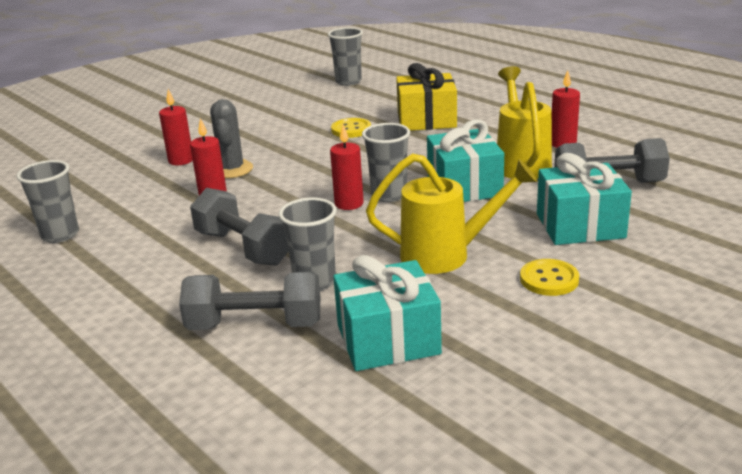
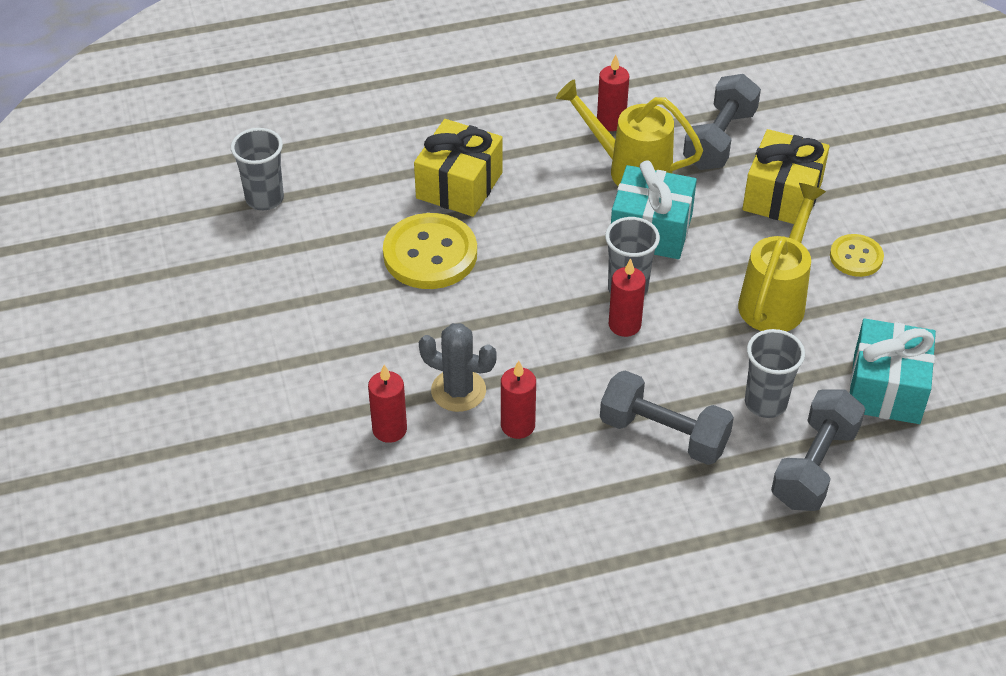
camera: 65 degrees left, 20 degrees up
grey cup [17,160,79,243] -> none
grey dumbbell [190,188,289,266] -> grey dumbbell turned 45 degrees clockwise [600,370,734,465]
yellow button [331,118,371,138] -> yellow button [383,213,477,289], size x1.79
turquoise gift [537,153,632,245] -> yellow gift [742,129,830,224]

